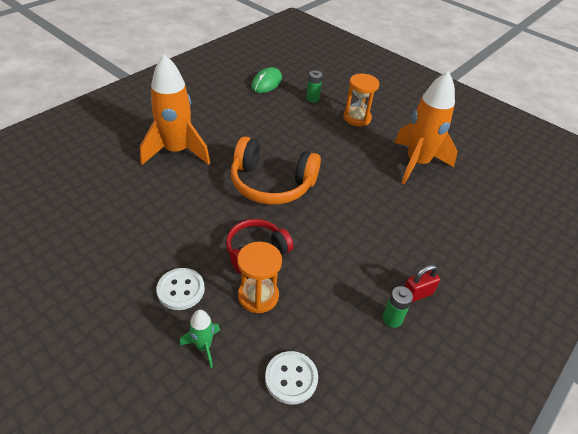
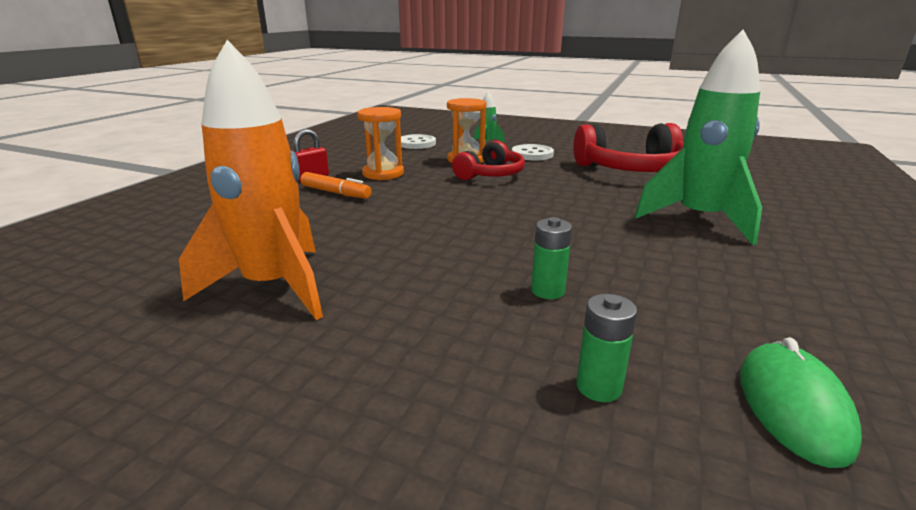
camera: 165 degrees right, 20 degrees down
orange rocket [140,54,210,165] -> green rocket [635,30,762,245]
orange headphones [231,136,321,205] -> none
orange hourglass [343,74,379,126] -> orange hourglass moved to [357,107,404,180]
green battery [383,286,413,328] -> green battery moved to [531,217,572,299]
none -> orange marker [301,172,372,199]
none -> red headphones [573,123,683,172]

